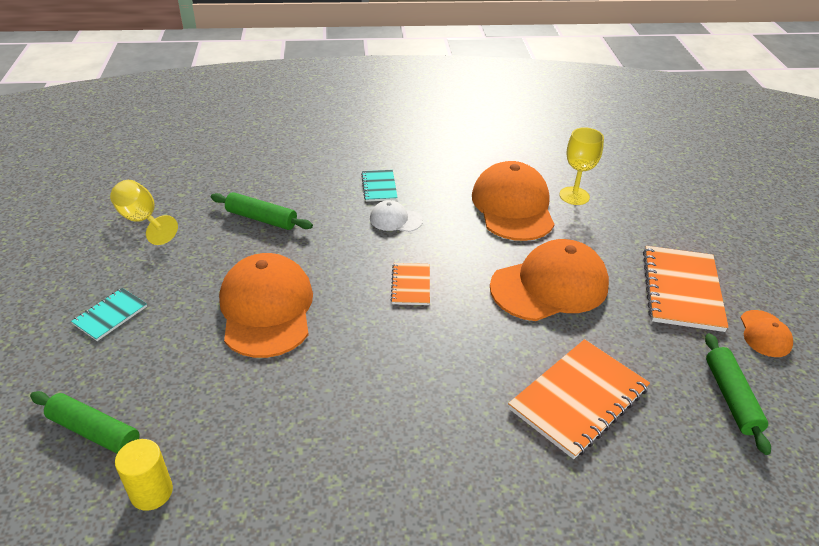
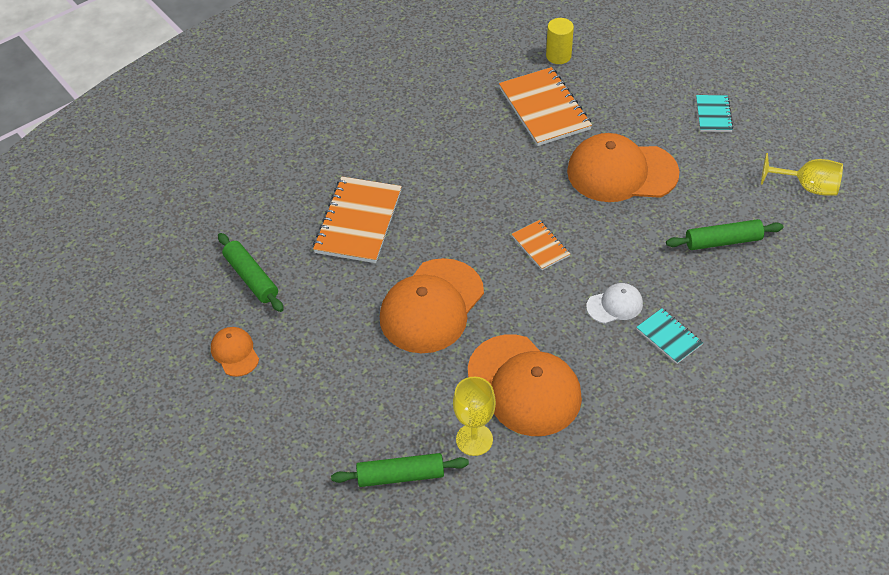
camera: 150 degrees right, 10 degrees up
green rolling pin [30,391,140,454] -> green rolling pin moved to [331,453,469,487]
orange cap [219,253,313,358] -> orange cap turned 135 degrees clockwise [567,133,680,202]
orange notebook [643,246,728,332] -> orange notebook moved to [499,67,592,146]

